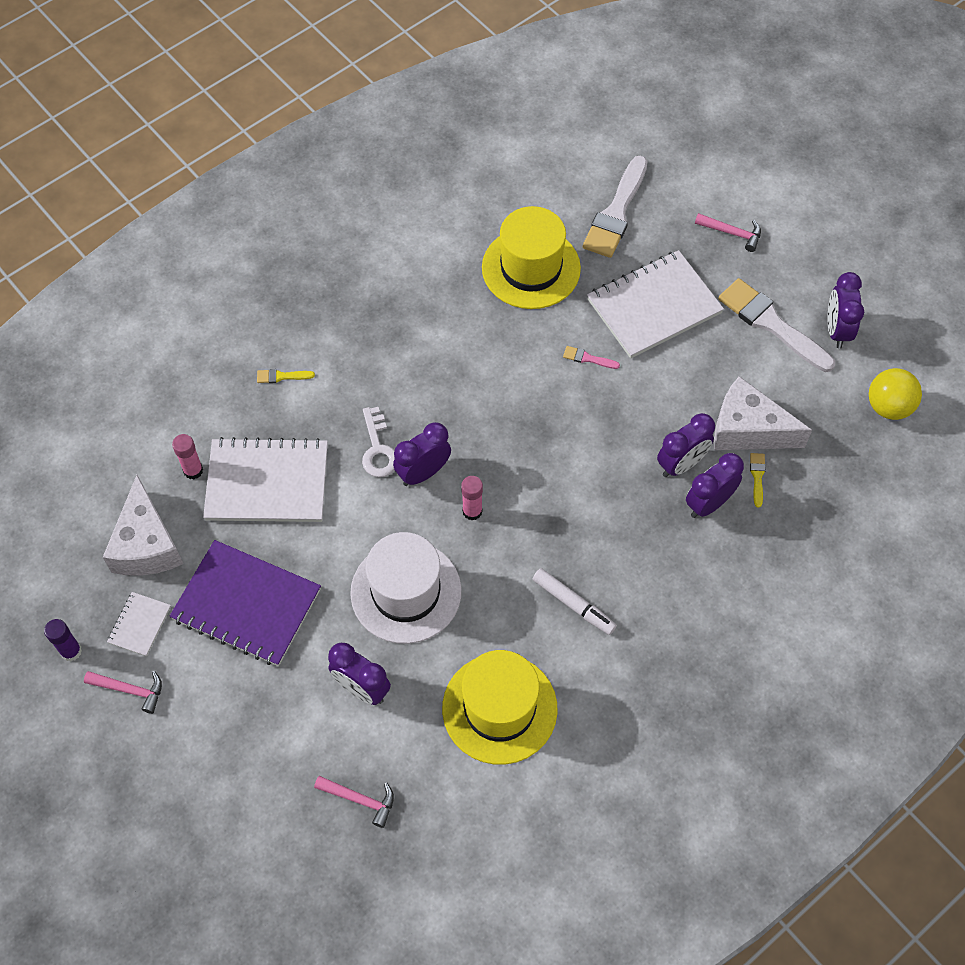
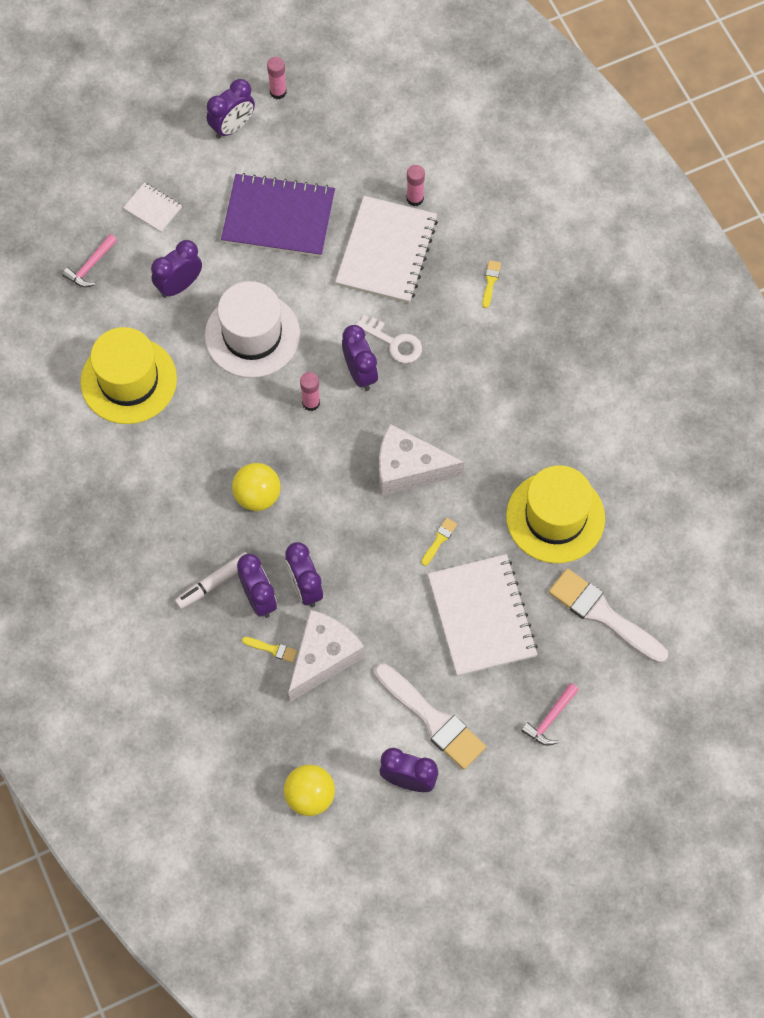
camera: 105 degrees right, 5 degrees up
purple glue stick [44,619,82,661] -> pink glue stick [267,57,287,99]
pink hammer [84,671,162,714] -> purple clock [206,79,255,139]
white cheese [103,475,183,576] -> white cheese moved to [379,424,464,496]
white notebook [107,592,171,656] -> white notebook moved to [123,182,182,232]
purple notebook [169,540,321,666] -> purple notebook turned 60 degrees clockwise [221,173,335,257]
white key [362,407,395,477] -> white key turned 150 degrees counterclockwise [356,315,422,363]
white marker [533,568,617,635] -> white marker moved to [175,552,247,609]
pink brush [563,346,620,369] -> yellow brush [421,518,457,566]
white brush [718,278,835,372] -> white brush turned 75 degrees clockwise [374,663,486,770]
none -> yellow ball [232,463,281,511]

